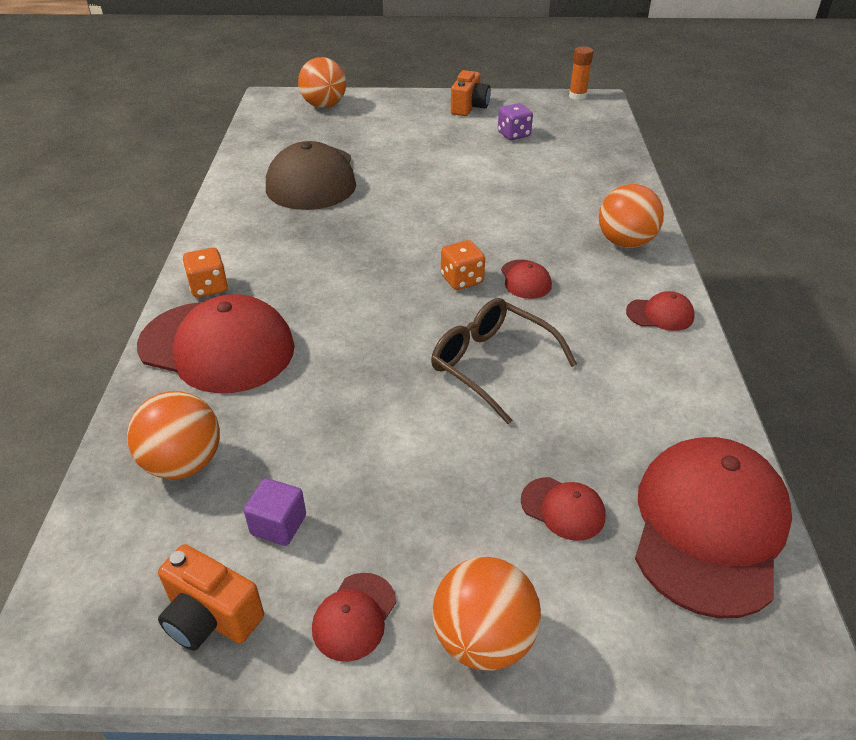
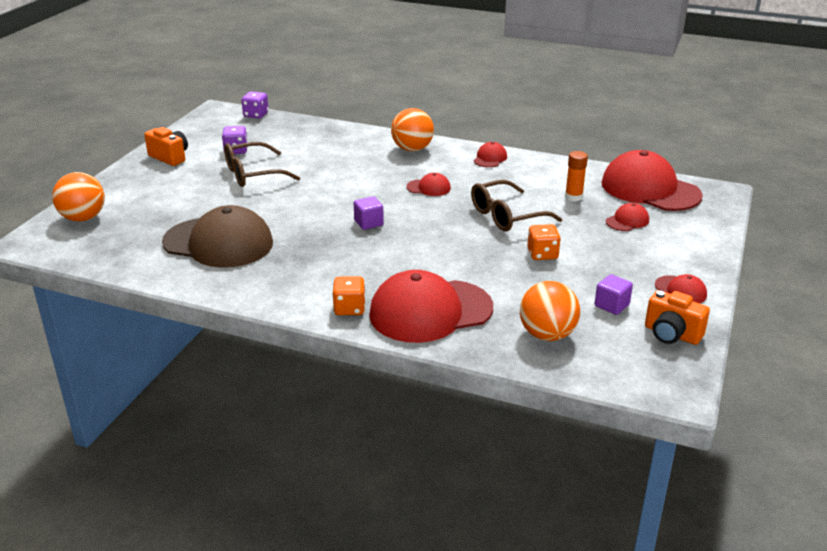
camera: 70 degrees left, 10 degrees down
red cap [137,294,295,393] -> red cap turned 150 degrees counterclockwise [369,270,493,343]
orange camera [158,544,264,651] -> orange camera turned 75 degrees clockwise [645,290,710,345]
orange ball [432,557,541,671] -> none
orange dice [441,240,485,290] -> orange dice moved to [527,224,561,260]
orange glue stick [569,46,593,100] -> orange glue stick moved to [565,151,588,201]
none -> brown glasses [224,142,300,187]
none -> purple dice [241,92,269,118]
none -> purple cube [354,196,384,230]

